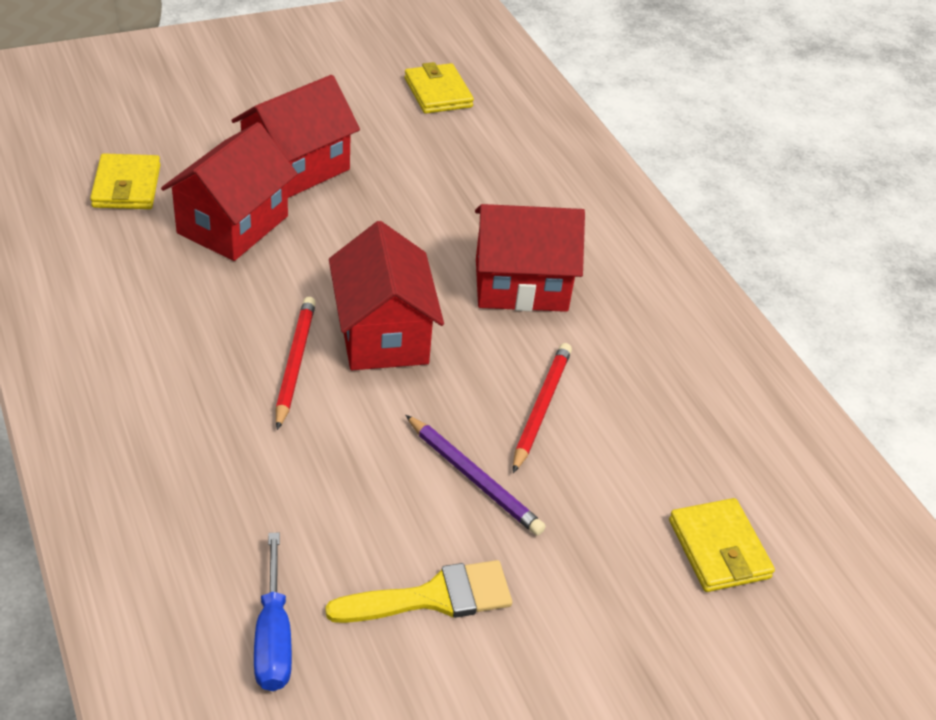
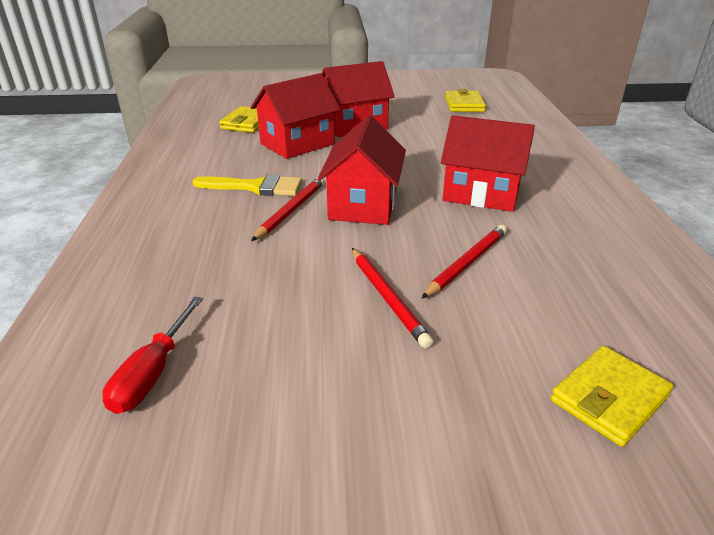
camera: 25 degrees right, 10 degrees down
blue screwdriver [254,533,292,691] -> red screwdriver [102,297,203,414]
yellow brush [325,560,512,623] -> yellow brush moved to [192,174,302,196]
purple pencil [406,415,546,536] -> red pencil [352,248,433,348]
yellow wallet [669,498,775,592] -> yellow wallet turned 45 degrees clockwise [551,346,673,447]

